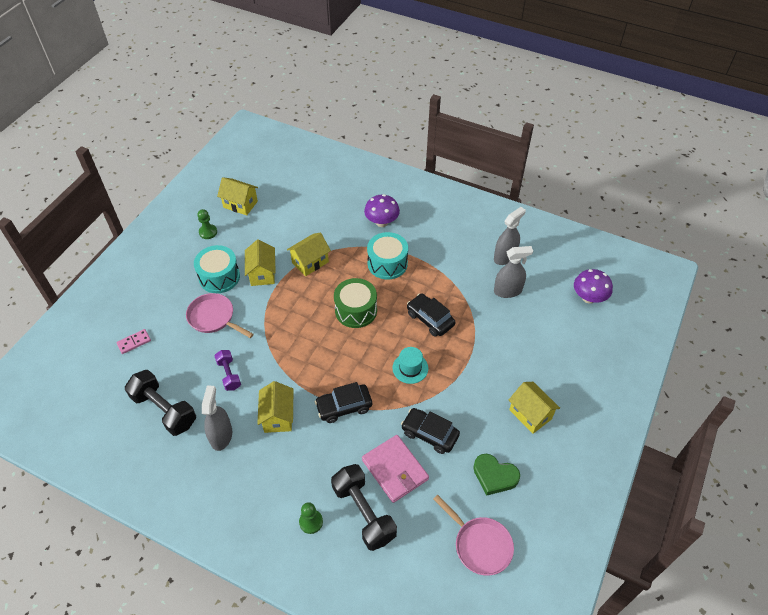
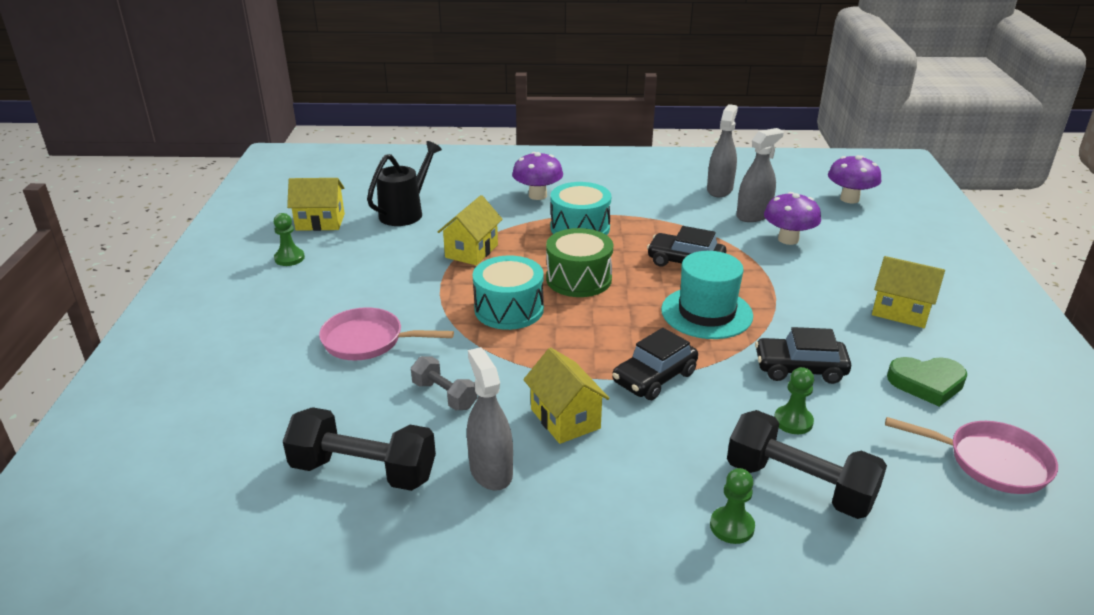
camera: 25 degrees left, 20 degrees down
pink domino [116,329,151,354] -> none
turquoise drum [194,245,240,293] -> turquoise drum moved to [473,255,544,330]
purple dumbbell [214,350,241,391] -> grey dumbbell [411,356,477,410]
yellow house [245,239,276,286] -> none
pink wallet [362,435,429,503] -> green pawn [774,367,814,434]
turquoise hat [392,347,428,384] -> turquoise hat [661,251,753,339], size x1.62
none -> black watering can [367,141,442,226]
none -> purple mushroom [764,192,821,245]

